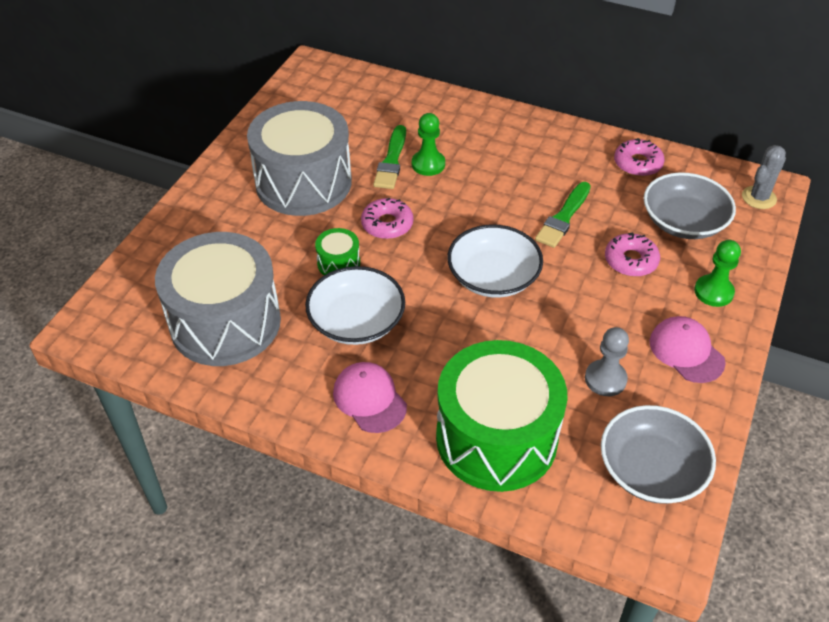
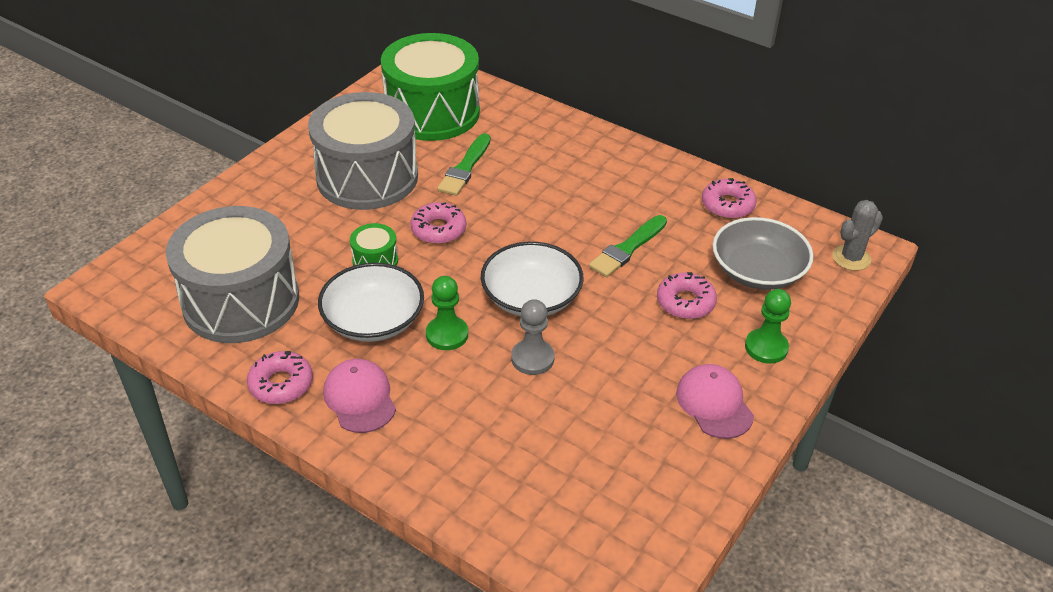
camera: 10 degrees right, 5 degrees down
green pawn [412,113,445,176] -> green pawn moved to [426,276,468,350]
green drum [436,340,568,492] -> green drum moved to [381,33,480,141]
grey pawn [585,327,629,396] -> grey pawn moved to [511,299,555,375]
grey bowl [601,405,716,504] -> none
none -> pink donut [247,351,313,404]

